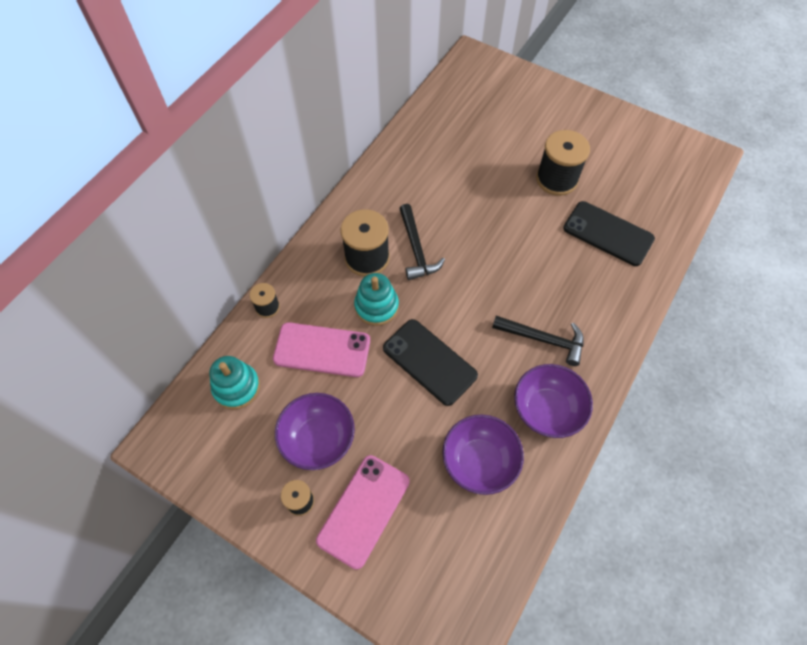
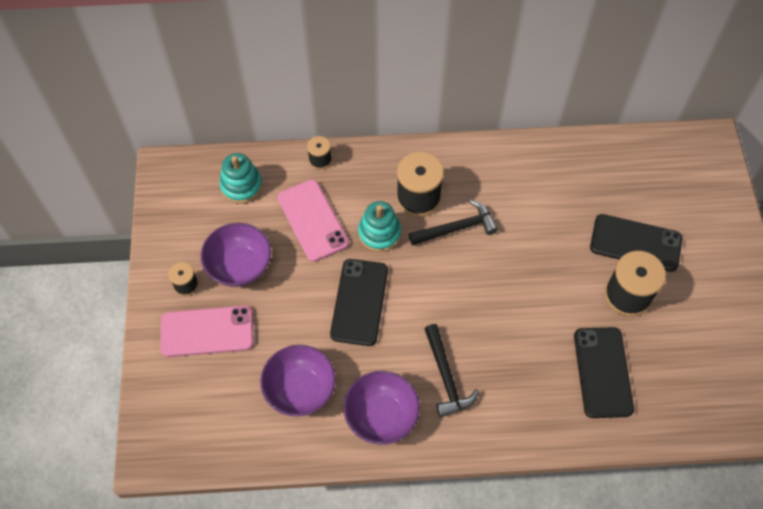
camera: 55 degrees right, 0 degrees up
black hammer [399,204,445,280] -> black hammer turned 150 degrees counterclockwise [409,200,498,246]
none -> black phone [590,214,682,272]

